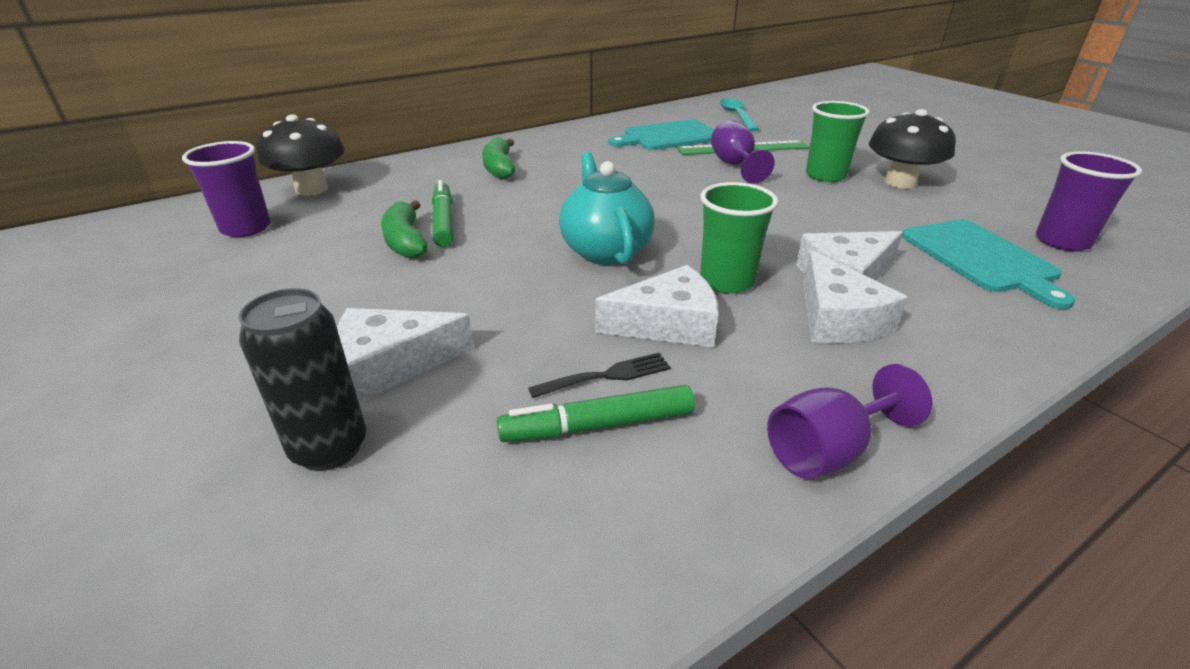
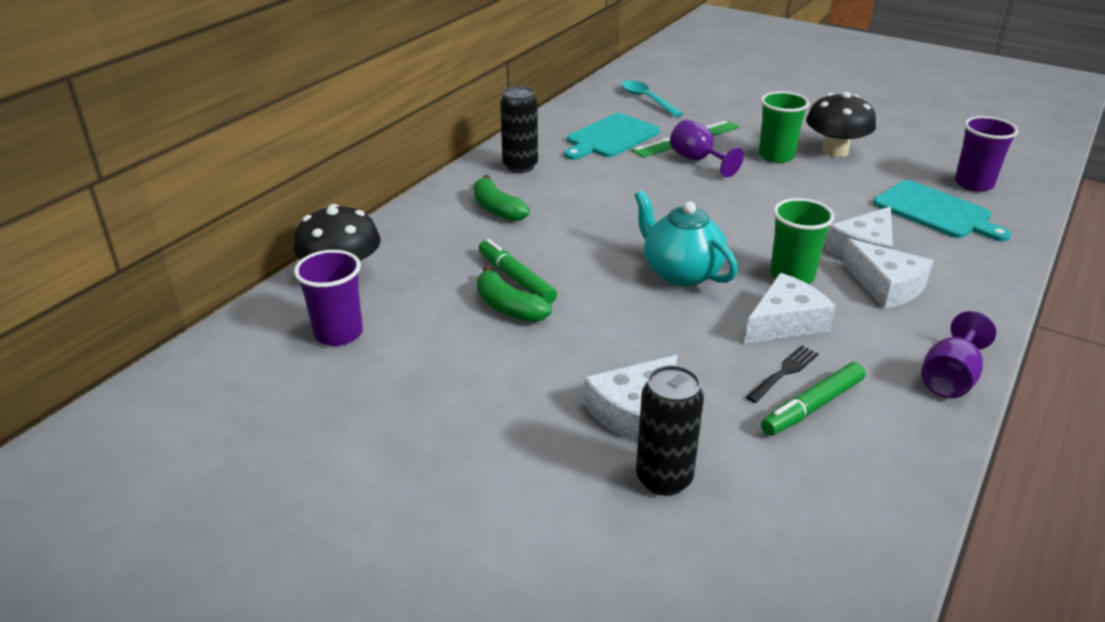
camera: 25 degrees left, 0 degrees up
none -> black can [500,86,538,173]

